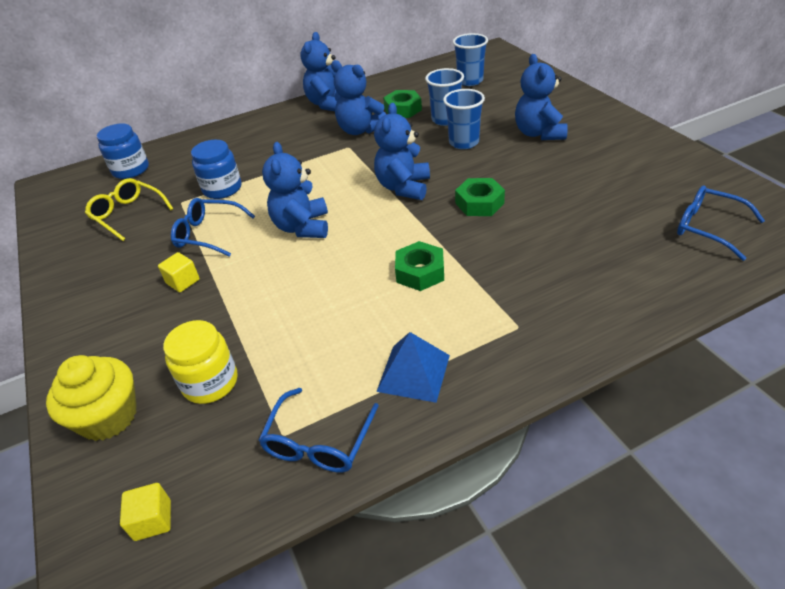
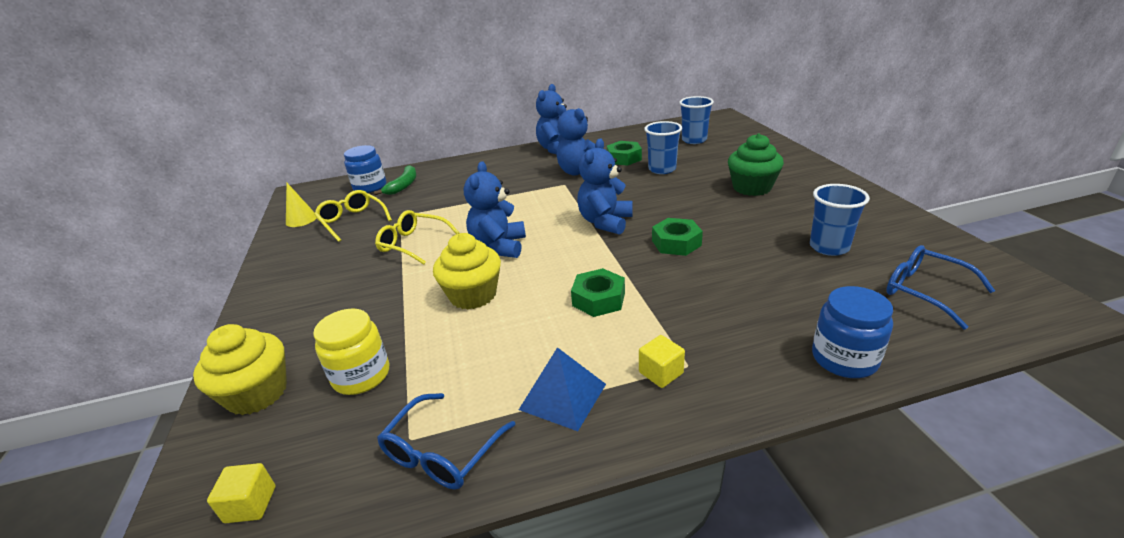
camera: 10 degrees right, 10 degrees down
yellow cube [158,252,200,292] -> yellow cube moved to [639,335,685,388]
blue glasses [171,198,255,257] -> yellow glasses [375,210,459,264]
blue jar [191,140,241,199] -> blue jar moved to [812,286,893,378]
blue cup [443,89,485,149] -> blue cup moved to [810,184,870,256]
blue teddy bear [515,54,568,140] -> green cupcake [728,133,784,196]
none -> yellow cone [286,183,316,227]
none -> green banana [374,165,416,195]
none -> yellow cupcake [433,233,501,310]

